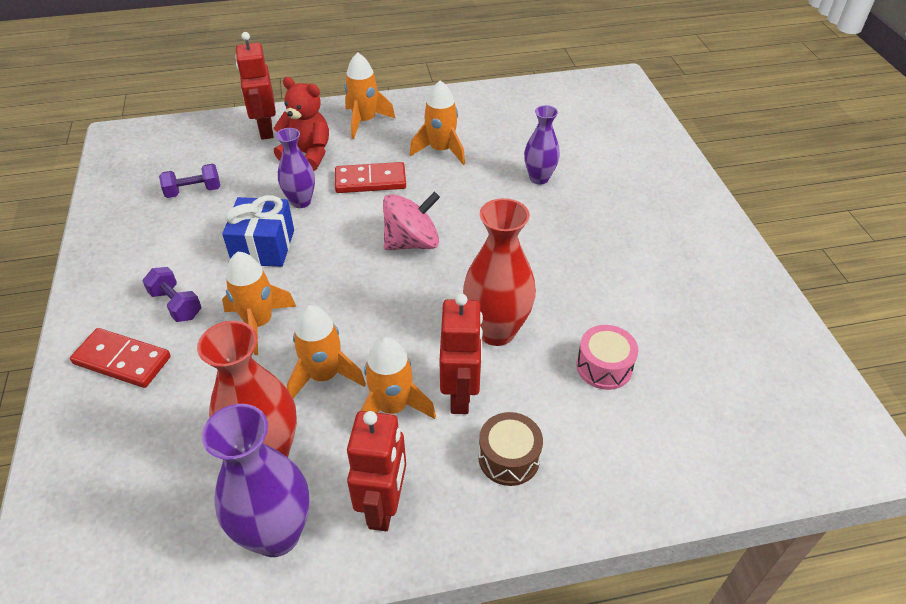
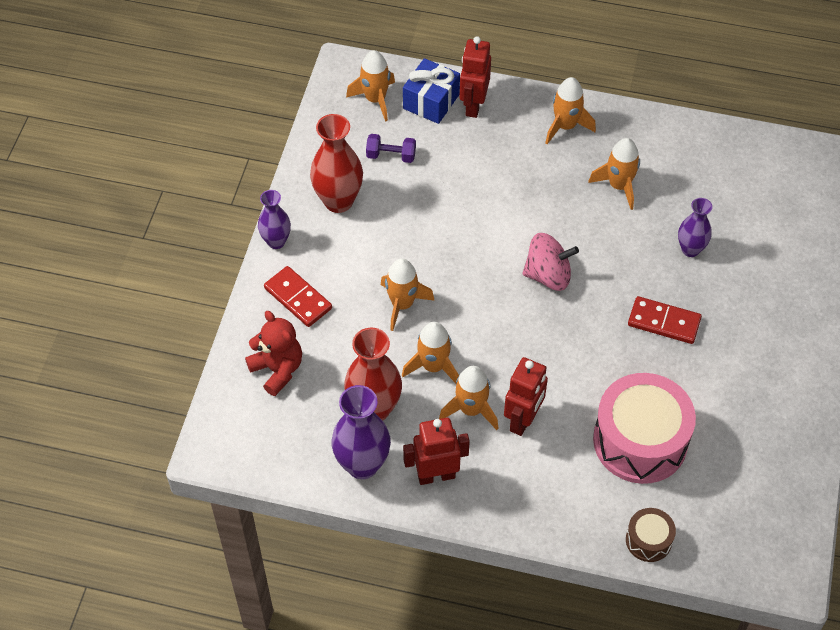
camera: 25 degrees right, 10 degrees up
purple dumbbell [143,267,202,322] -> none
blue gift [222,195,294,267] -> blue gift moved to [403,58,460,124]
red teddy bear [273,77,329,171] -> red teddy bear moved to [245,311,302,396]
purple vase [276,128,315,208] -> purple vase moved to [258,190,291,249]
red domino [335,162,406,193] -> red domino moved to [628,296,702,344]
red robot [347,411,406,531] -> red robot turned 135 degrees counterclockwise [403,418,470,485]
red vase [463,198,536,346] -> red vase moved to [310,114,363,213]
brown drum [478,412,543,486] -> brown drum moved to [626,508,676,562]
pink drum [576,325,638,390] -> pink drum [593,373,696,484], size x2.11
none -> orange rocket [346,50,395,122]

